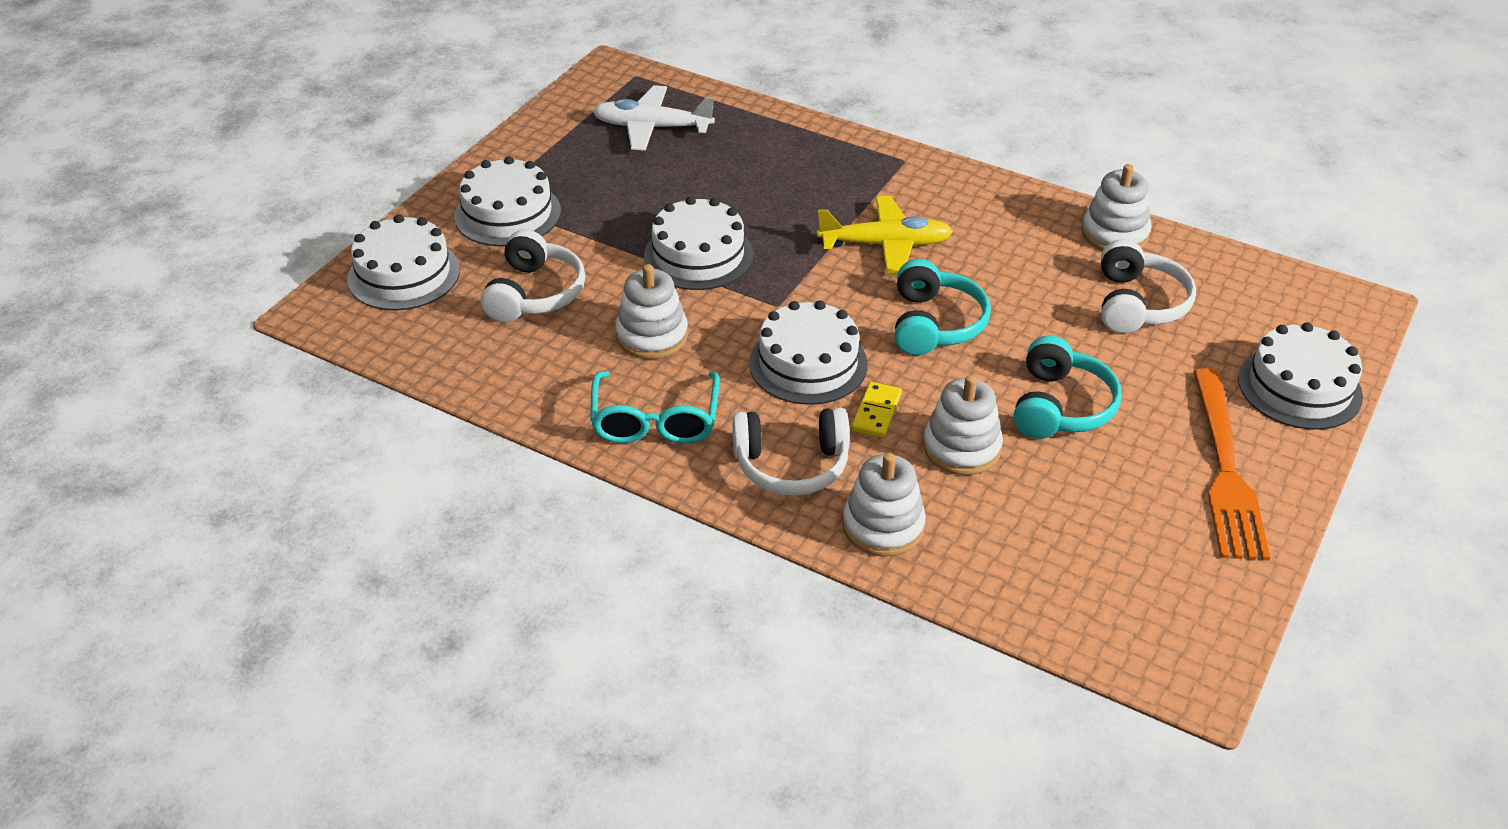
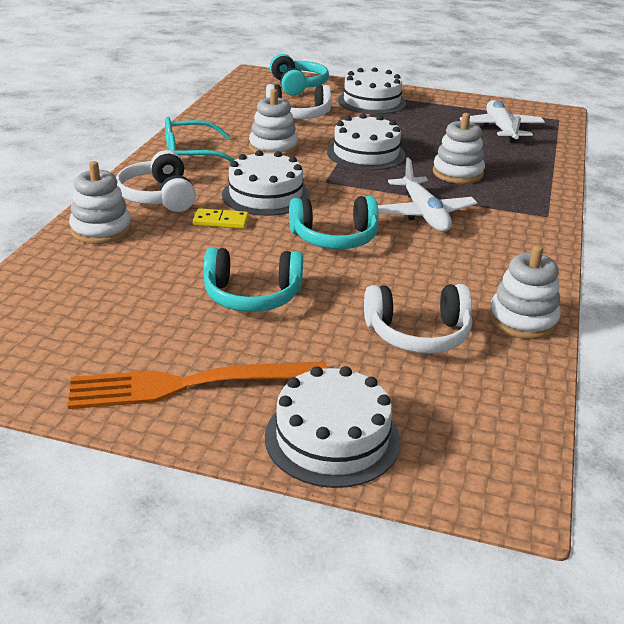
camera: 75 degrees right, 10 degrees down
white cake [347,214,460,310] -> turquoise headphones [270,54,329,96]
yellow plane [817,196,953,275] -> white plane [378,157,477,232]
white stacking toy [923,375,1003,475] -> white stacking toy moved to [433,113,485,184]

